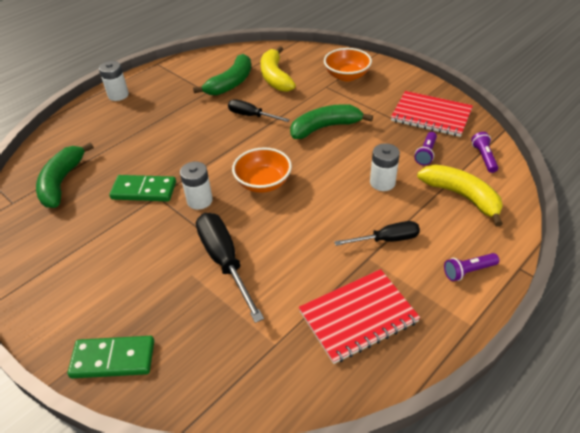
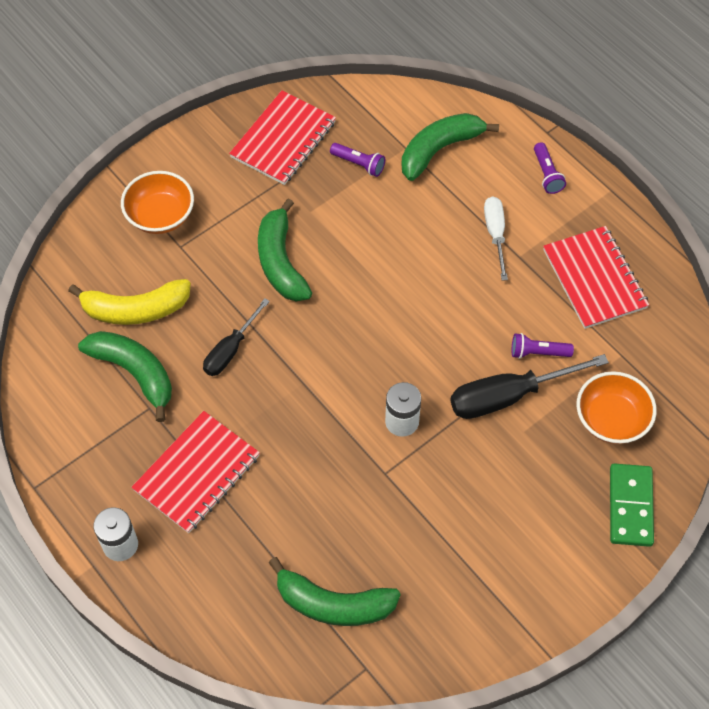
camera: 85 degrees left, 15 degrees up
green domino [109,175,176,201] -> none
orange bowl [232,147,292,193] -> orange bowl moved to [577,371,657,444]
black screwdriver [334,221,420,246] -> white screwdriver [484,196,508,281]
white battery [370,143,400,191] -> none
yellow banana [417,165,503,227] -> green banana [401,113,499,181]
purple flashlight [471,132,498,173] -> purple flashlight moved to [512,333,574,359]
none -> red notebook [131,411,260,533]

